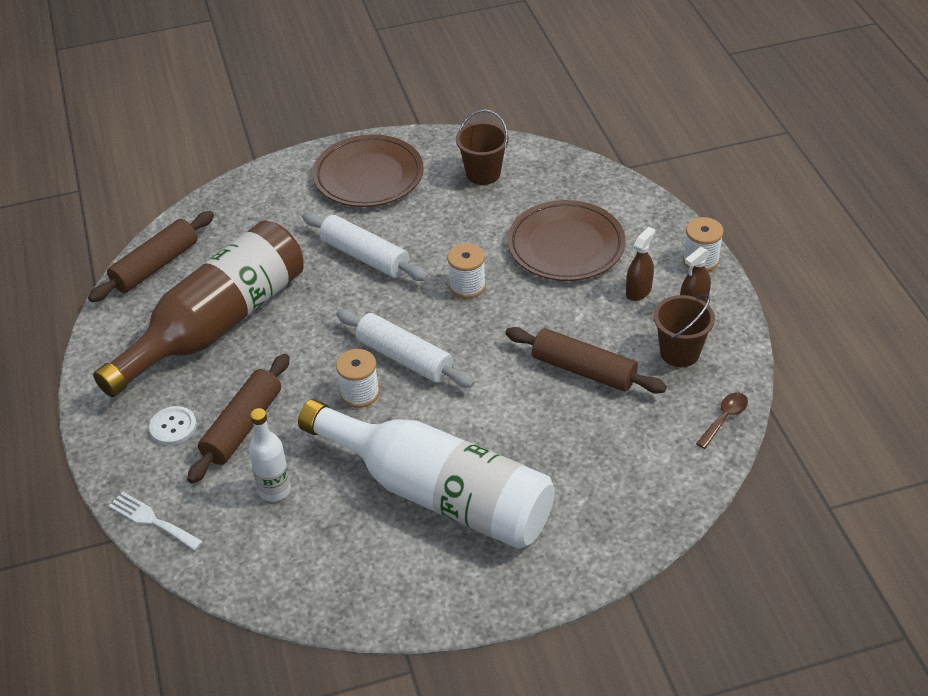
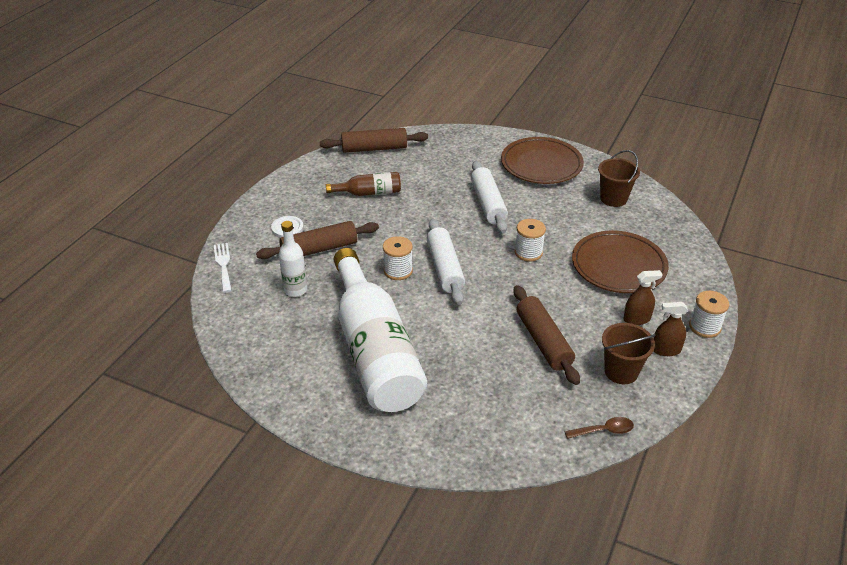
camera: 40 degrees right, 5 degrees down
brown bottle [93,220,304,397] -> brown bottle [326,172,401,196], size x0.44

